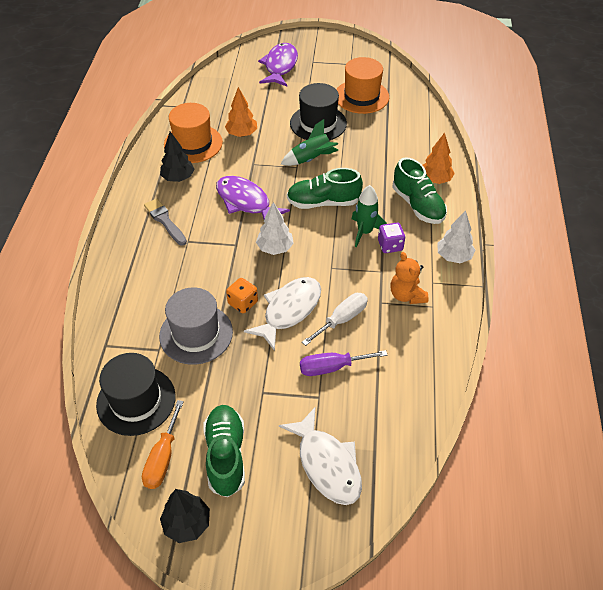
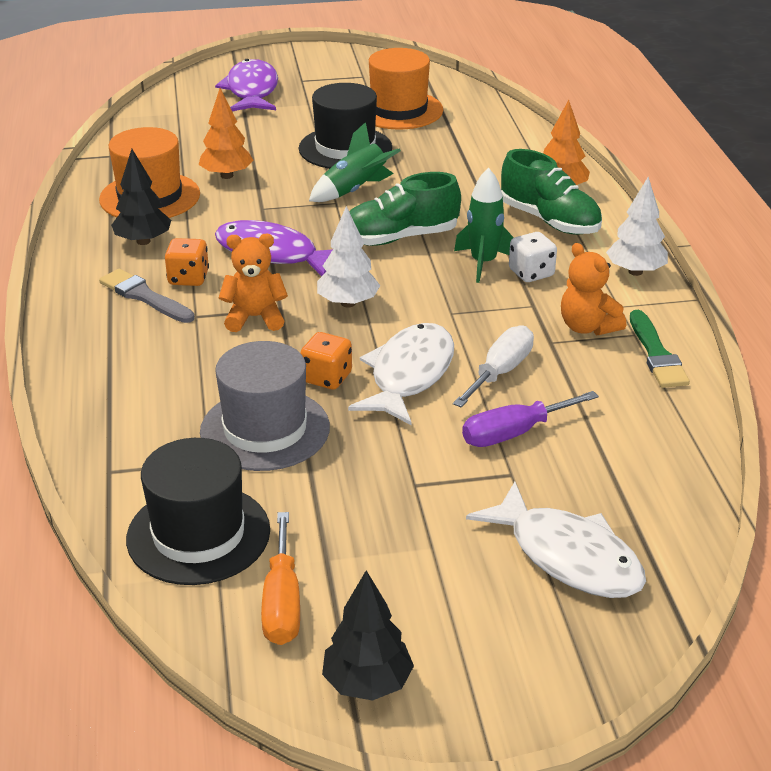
camera: 15 degrees left, 15 degrees down
green shoe [203,405,245,497] -> none
purple dice [378,223,405,253] -> white dice [509,232,557,282]
none -> orange dice [165,238,209,286]
none -> orange teddy bear [219,234,288,332]
none -> green brush [630,310,690,388]

